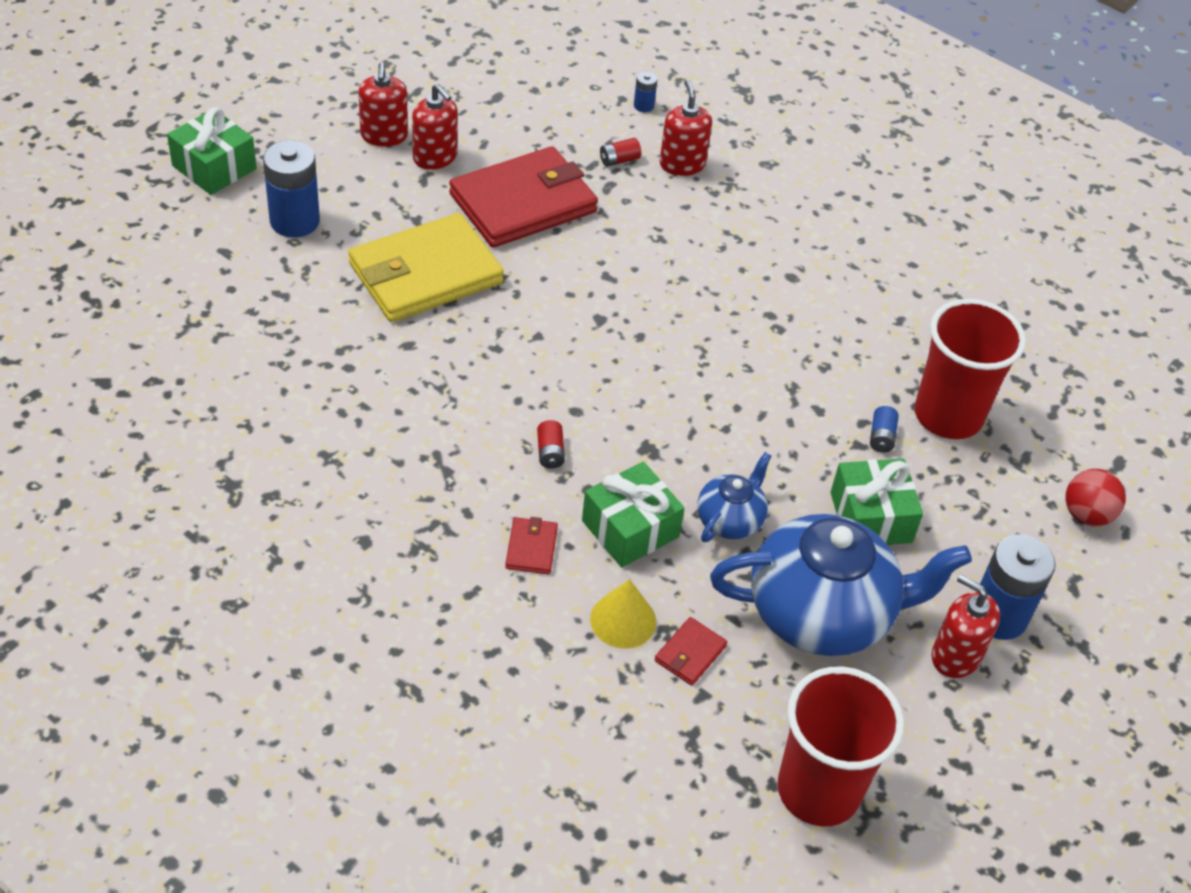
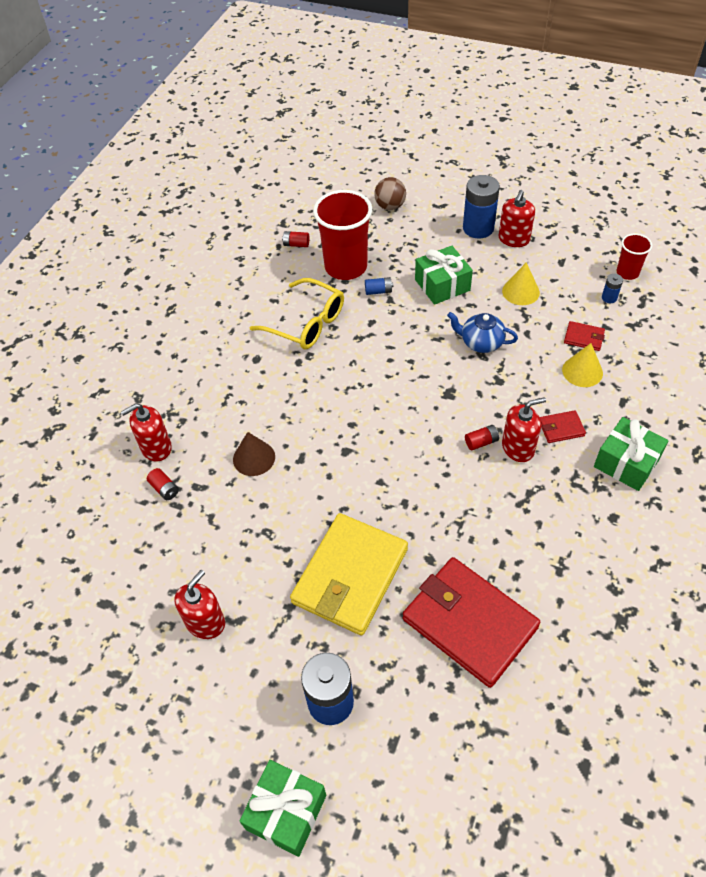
camera: 100 degrees left, 5 degrees up
yellow wallet [348,213,504,322] -> yellow wallet turned 75 degrees clockwise [290,513,408,636]
red soap dispenser [358,62,408,147] -> red soap dispenser moved to [502,397,546,462]
red wallet [449,146,598,248] -> red wallet moved to [403,557,540,688]
green gift [582,462,685,567] -> green gift moved to [594,417,669,491]
blue battery [634,72,658,112] -> blue battery moved to [602,274,623,303]
blue teapot [710,514,972,656] -> yellow cone [502,262,540,305]
red cup [777,666,904,826] -> red cup [617,234,652,280], size x0.51
red ball [1065,469,1126,527] -> brown ball [374,177,406,210]
none -> brown cone [233,432,275,476]
none -> yellow glasses [250,278,344,349]
none -> red battery [282,231,309,247]

